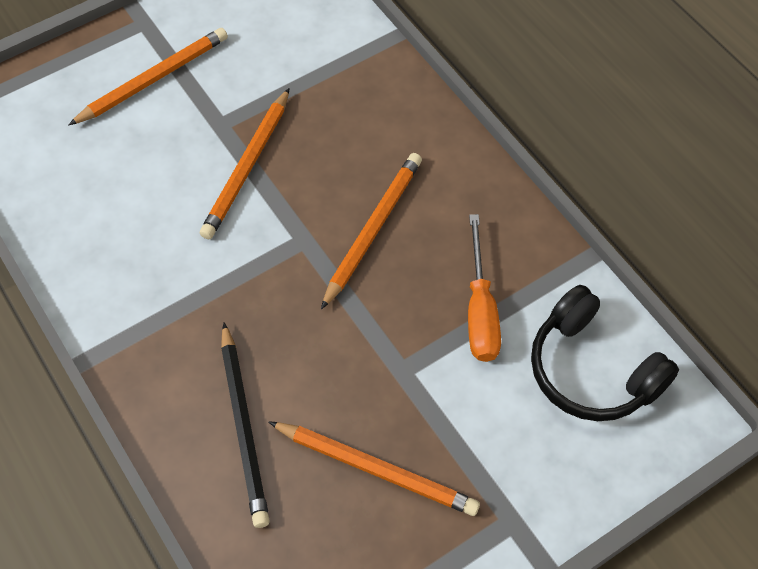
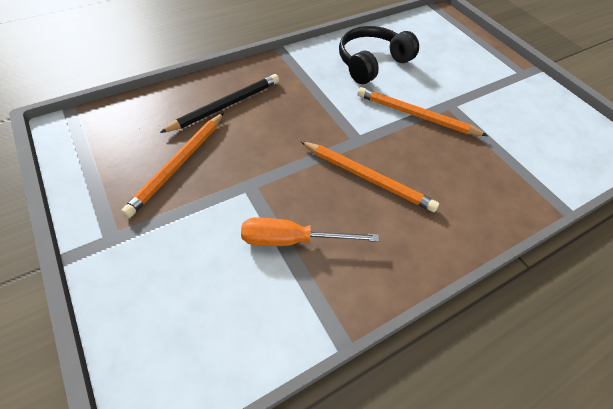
camera: 90 degrees right, 5 degrees down
orange pencil [68,28,228,126] -> none
black pencil [221,323,270,528] -> black pencil turned 150 degrees clockwise [160,74,279,133]
black headphones [531,285,679,421] -> black headphones moved to [339,26,419,84]

